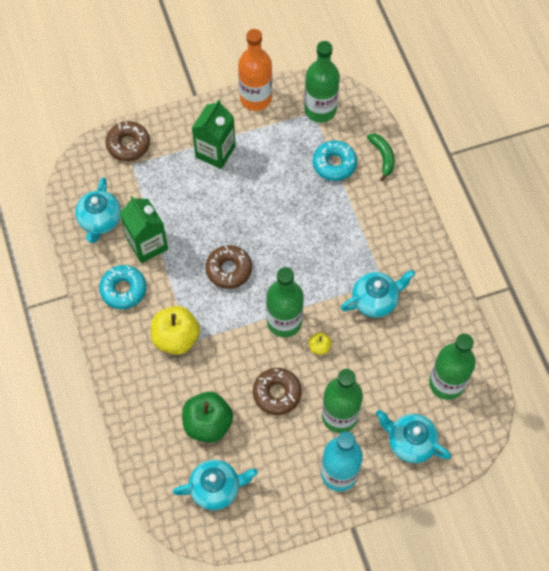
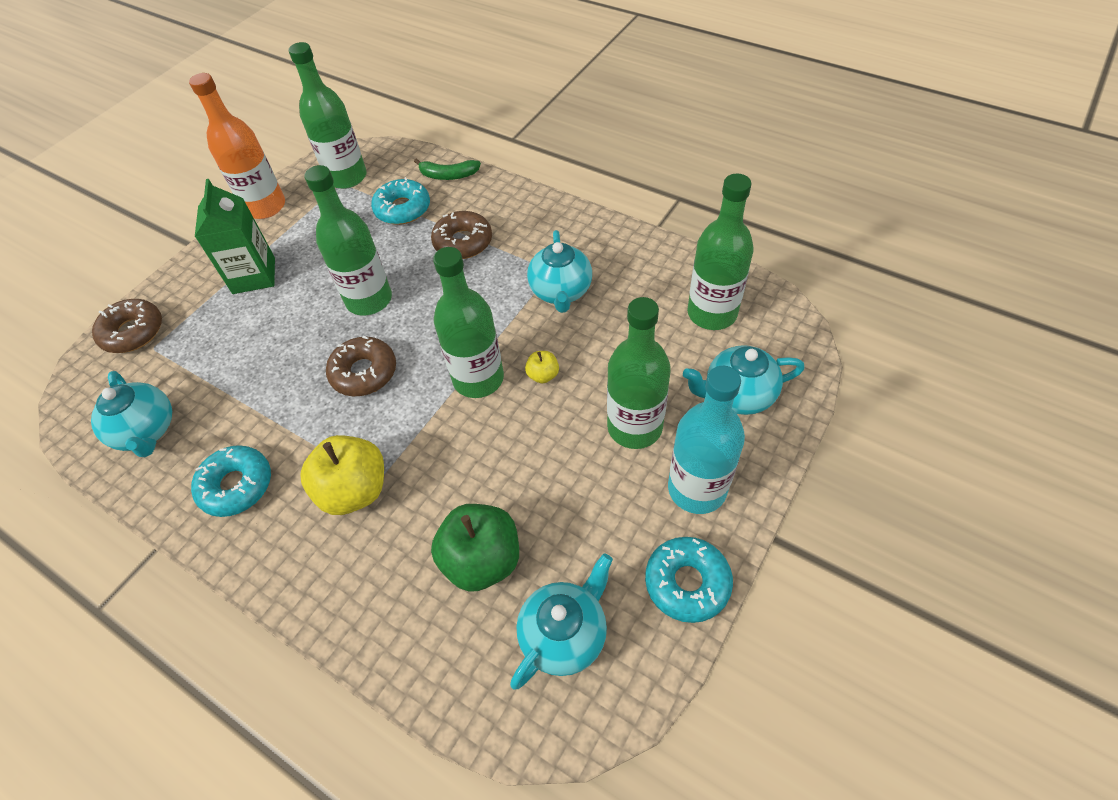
camera: 35 degrees left, 10 degrees down
green carton [119,196,168,263] -> none
brown donut [253,368,302,415] -> brown donut moved to [431,211,492,259]
turquoise teapot [341,270,415,318] -> turquoise teapot turned 150 degrees clockwise [527,230,592,313]
green banana [367,133,394,181] -> green banana turned 150 degrees clockwise [414,159,481,180]
none -> green bottle [304,165,392,315]
none -> turquoise donut [645,537,733,623]

